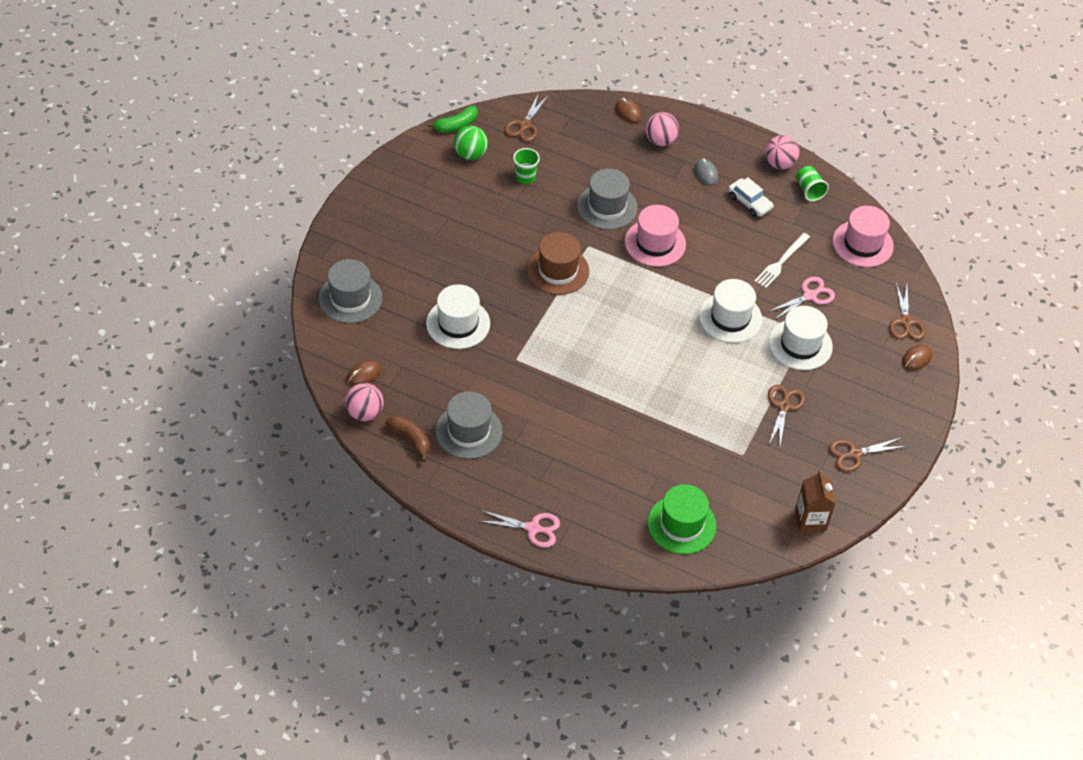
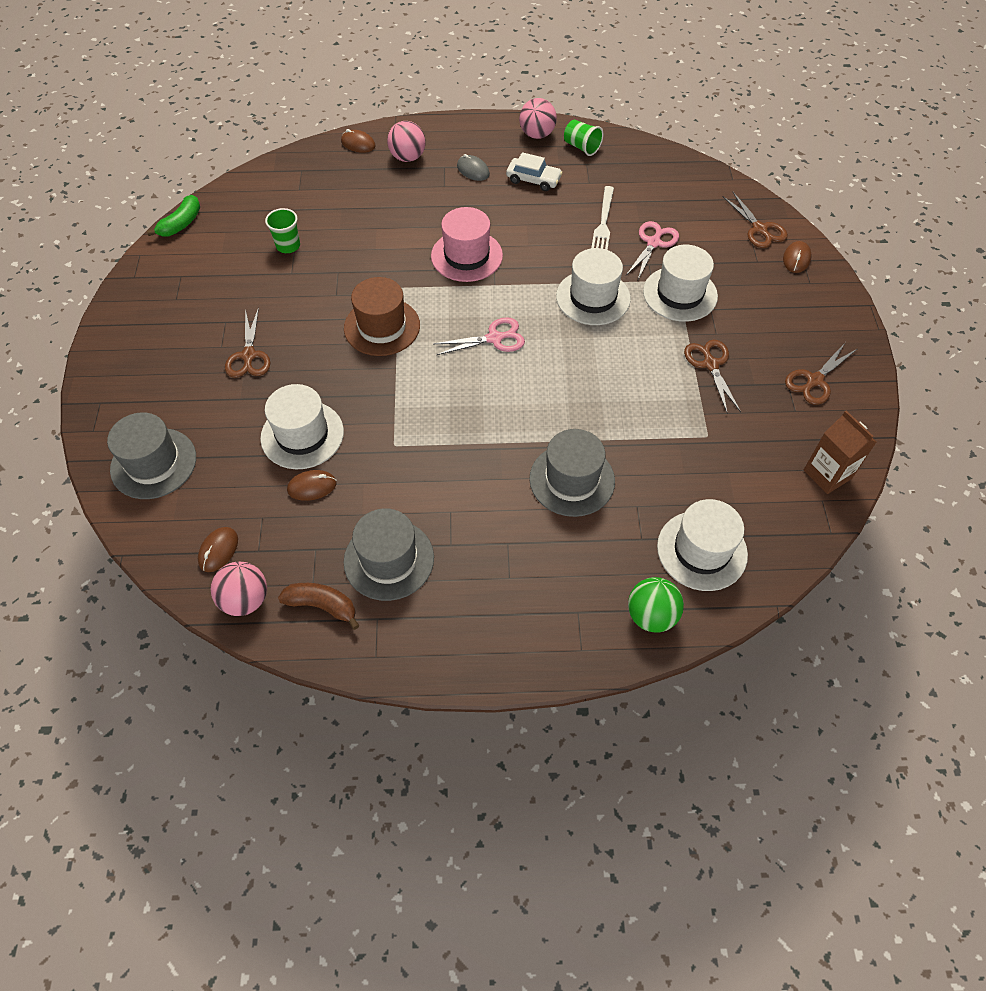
camera: 25 degrees left, 5 degrees up
green ball [454,125,488,160] -> green ball moved to [628,577,684,633]
pink scissors [479,510,560,548] -> pink scissors moved to [434,317,525,355]
brown scissors [504,93,548,142] -> brown scissors moved to [225,307,270,378]
grey hat [577,169,638,230] -> grey hat moved to [529,429,615,517]
green hat [648,484,717,554] -> white hat [657,499,748,591]
pink hat [832,206,894,267] -> none
none -> brown mouse [287,470,337,501]

